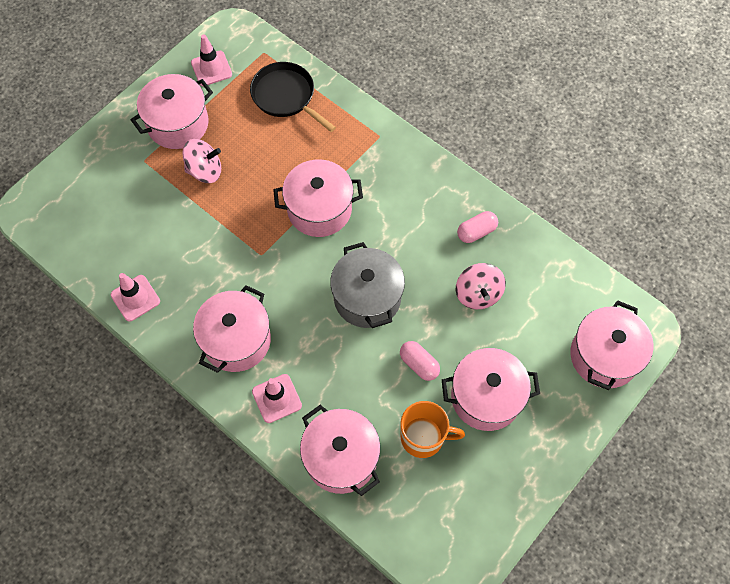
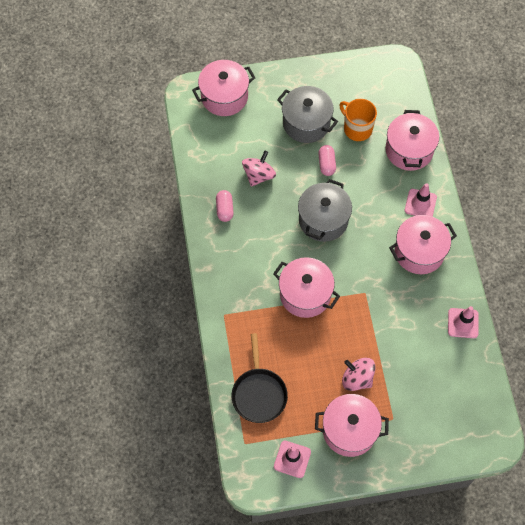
camera: 140 degrees left, 0 degrees up
pink pot [442,348,540,431] -> grey pot [277,86,338,143]
pink capsule [457,211,498,243] -> pink capsule turned 75 degrees clockwise [216,190,234,222]

